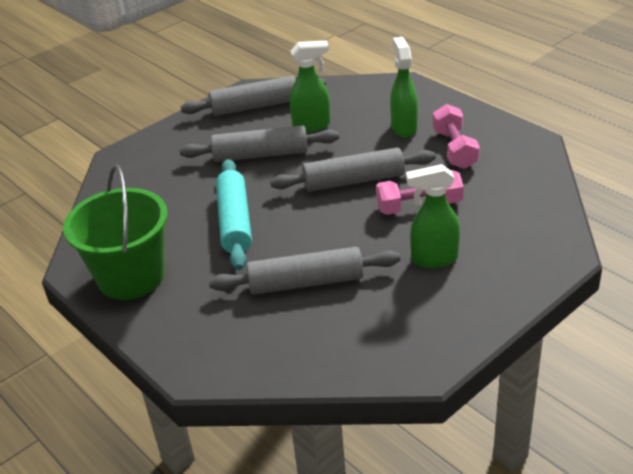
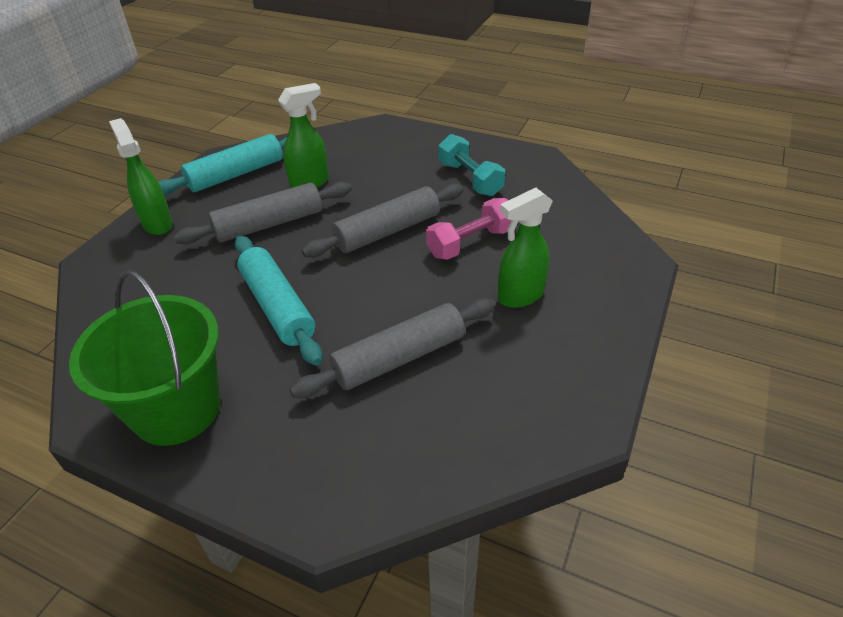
camera: 25 degrees left, 5 degrees up
grey rolling pin [180,76,326,116] -> turquoise rolling pin [158,134,287,196]
green spray bottle [390,37,418,138] -> green spray bottle moved to [109,118,173,235]
pink dumbbell [433,104,480,169] -> turquoise dumbbell [439,134,505,196]

